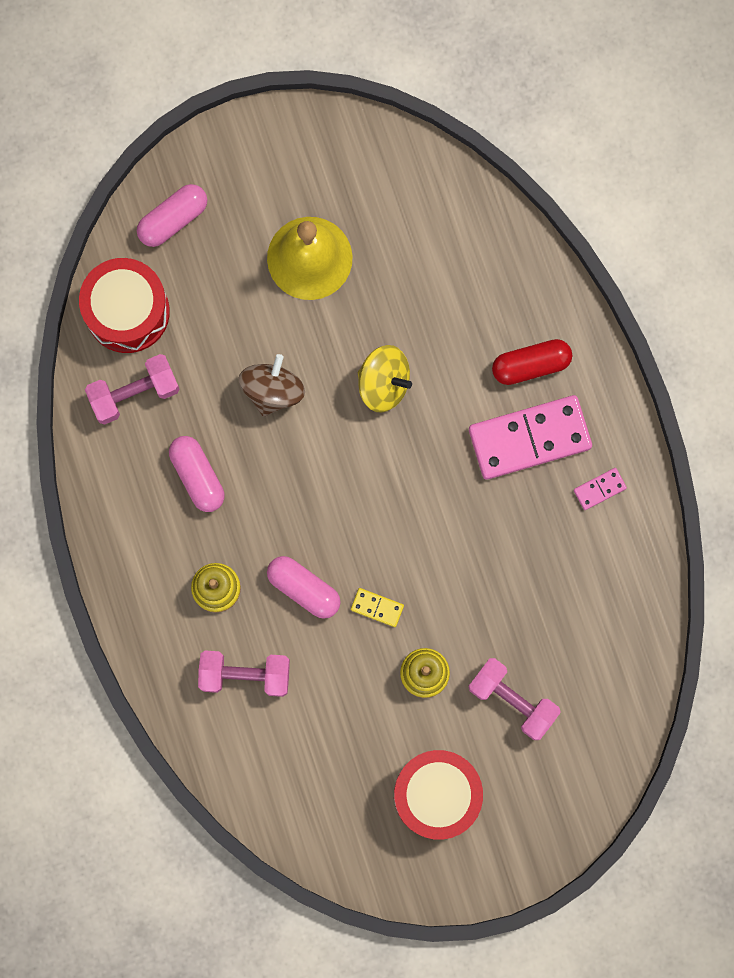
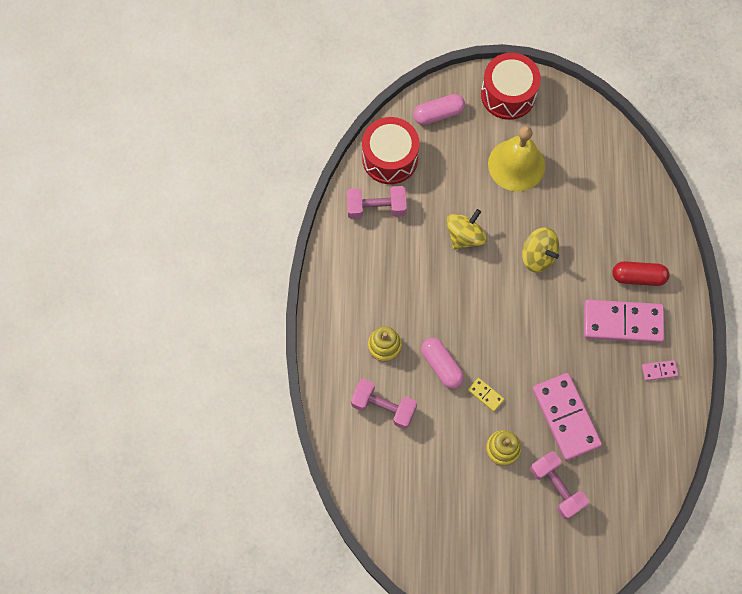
camera: 20 degrees right, 10 degrees down
pink capsule [169,436,225,512] -> none
brown spinning top [238,354,305,417] -> yellow spinning top [446,209,487,250]
red drum [394,750,483,840] -> red drum moved to [481,53,541,120]
none -> pink domino [532,373,602,461]

